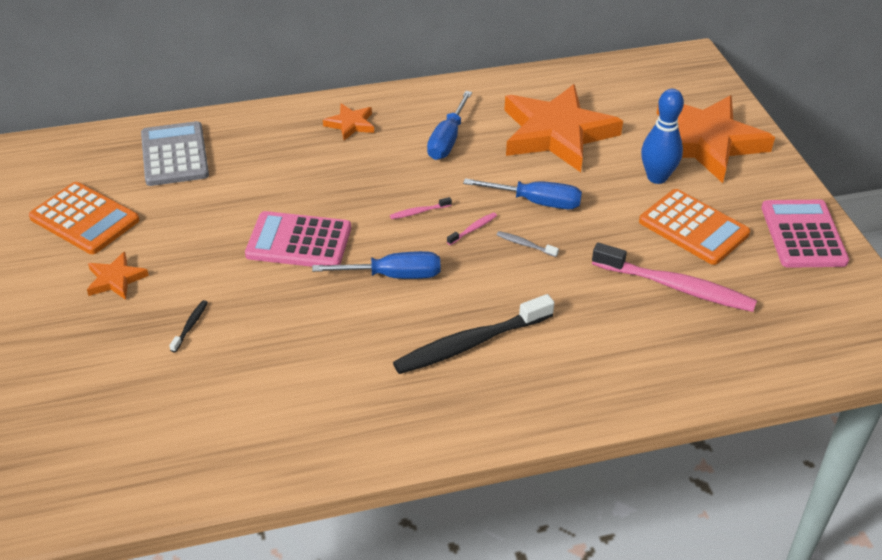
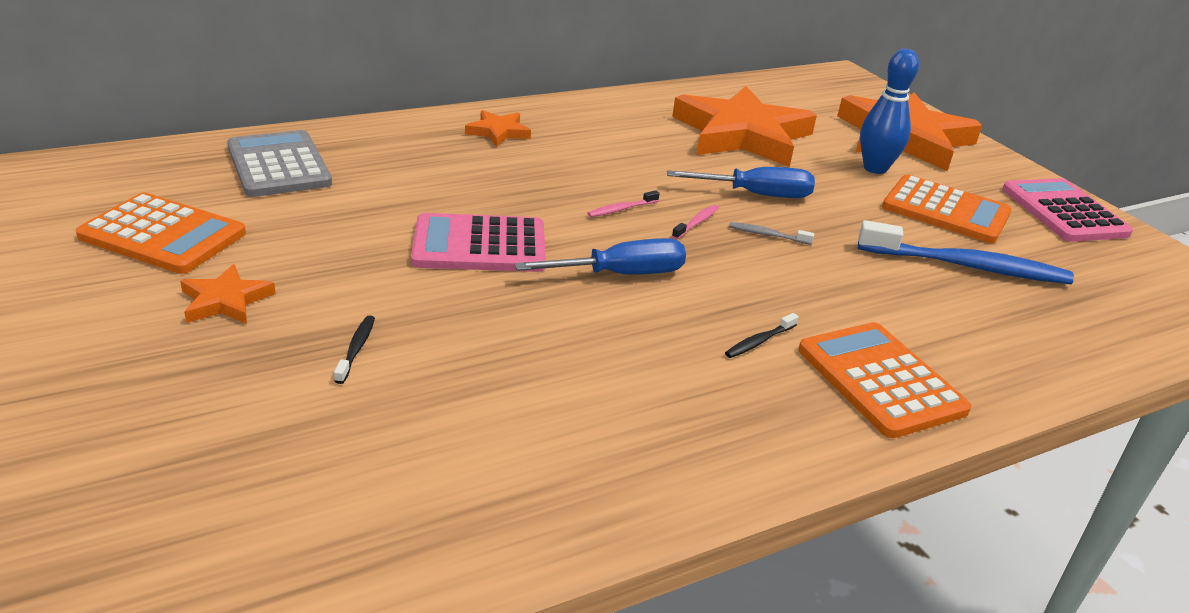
camera: 15 degrees left, 10 degrees down
black toothbrush [393,294,554,374] -> black toothbrush [725,313,799,358], size x0.41
blue screwdriver [427,91,472,160] -> none
pink toothbrush [592,243,757,312] -> blue toothbrush [858,220,1074,284]
none -> orange calculator [798,322,971,438]

